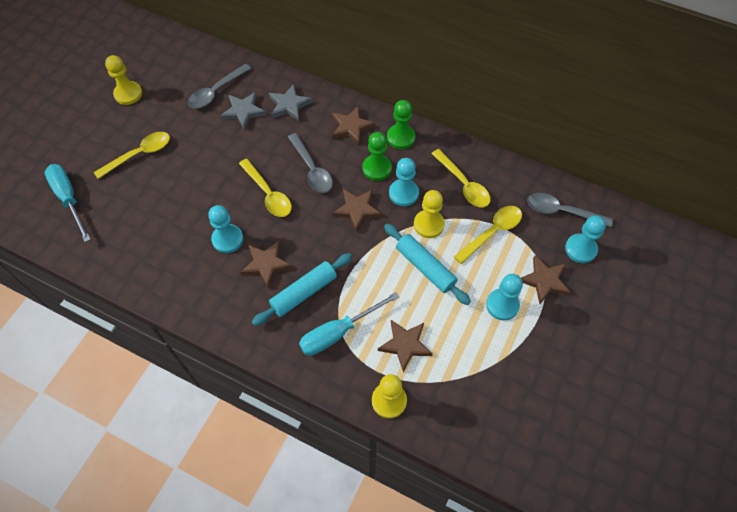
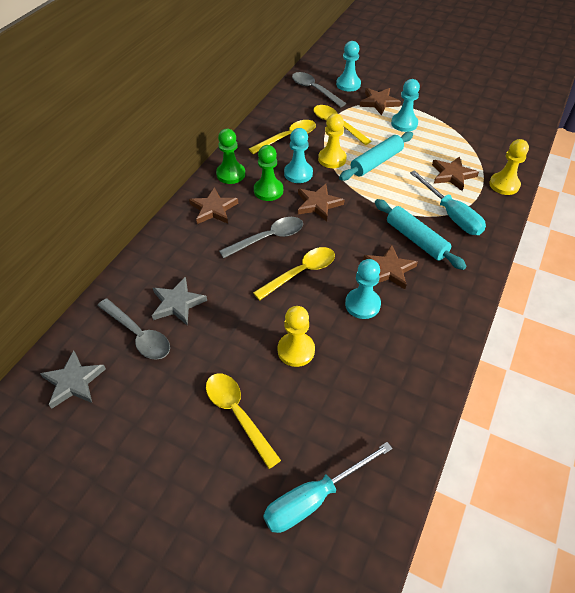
camera: 90 degrees left, 10 degrees down
yellow pawn [105,55,142,105] -> yellow pawn moved to [277,306,315,367]
grey star [269,84,313,121] -> grey star moved to [40,350,106,409]
grey spoon [527,193,613,227] -> grey spoon turned 120 degrees clockwise [292,72,346,107]

